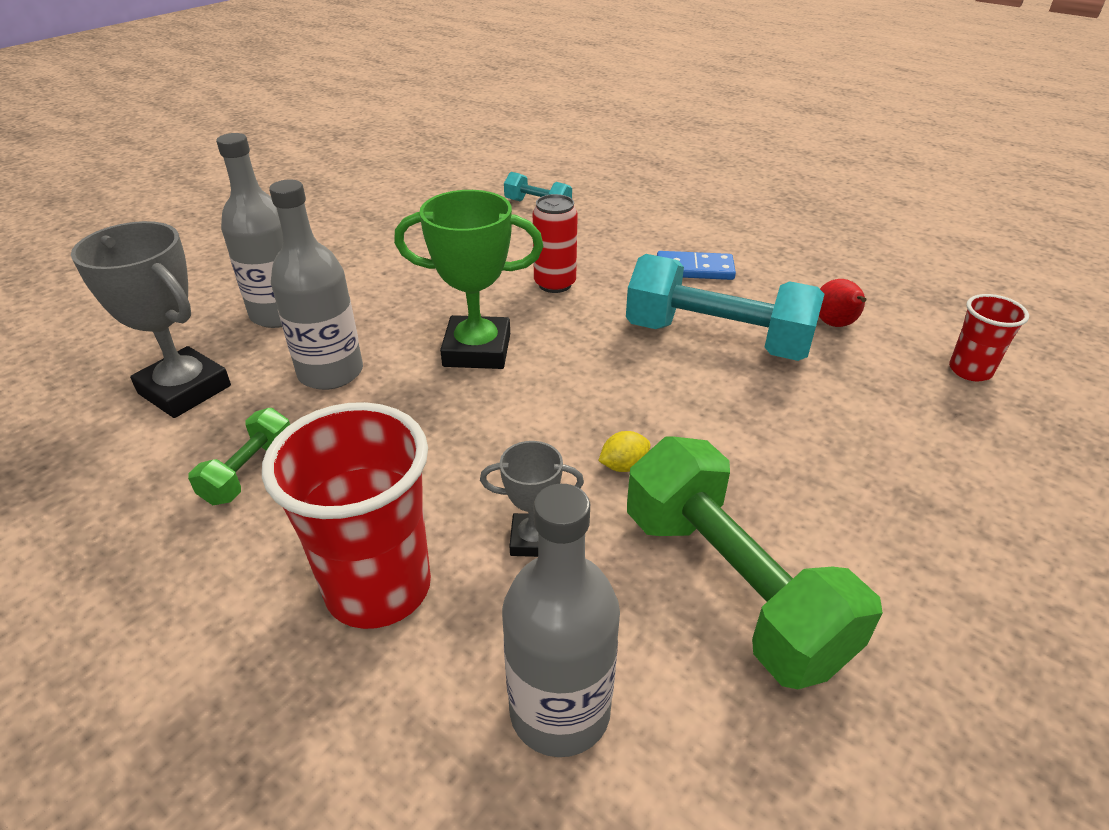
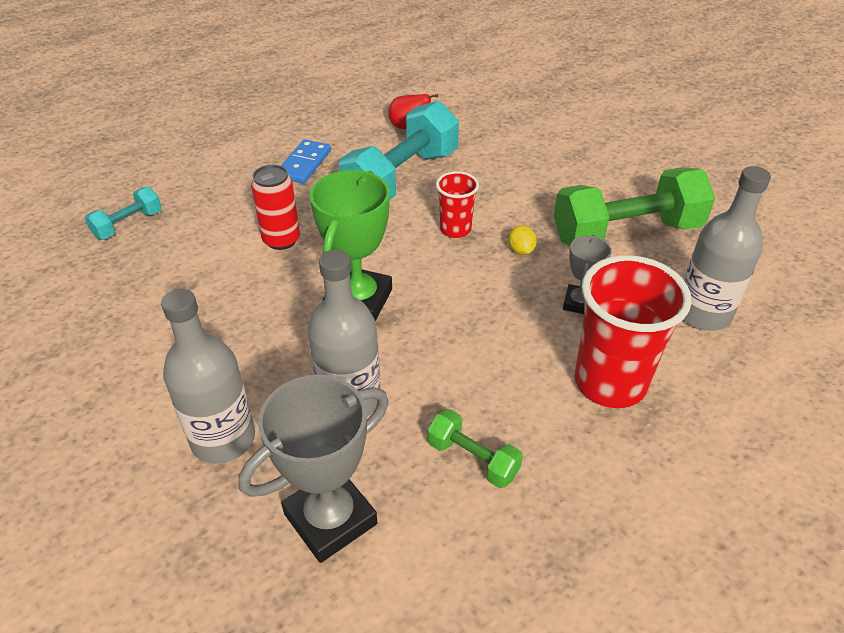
camera: 75 degrees left, 5 degrees up
red cup [949,294,1029,381] -> red cup moved to [436,171,479,238]

